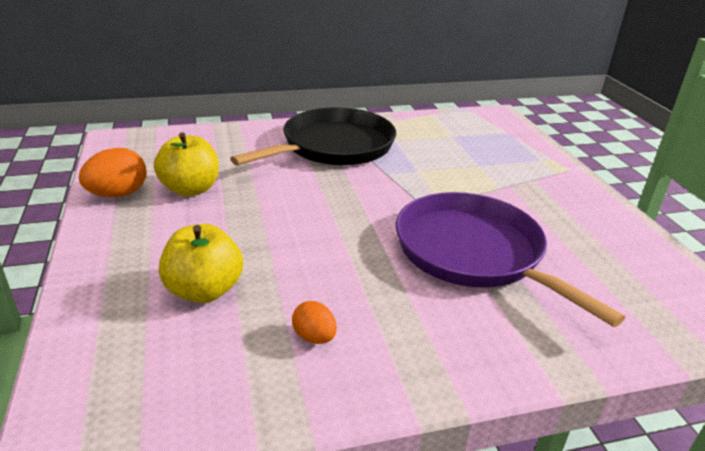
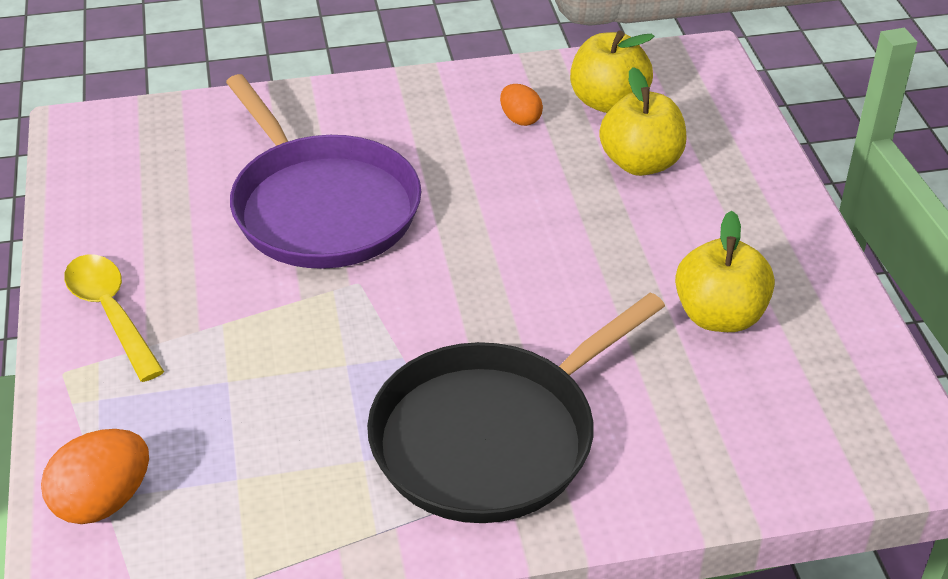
camera: 175 degrees left, 10 degrees up
orange egg [79,148,147,197] -> orange egg moved to [41,429,149,524]
none -> yellow spoon [64,254,164,382]
none -> yellow apple [570,31,655,113]

